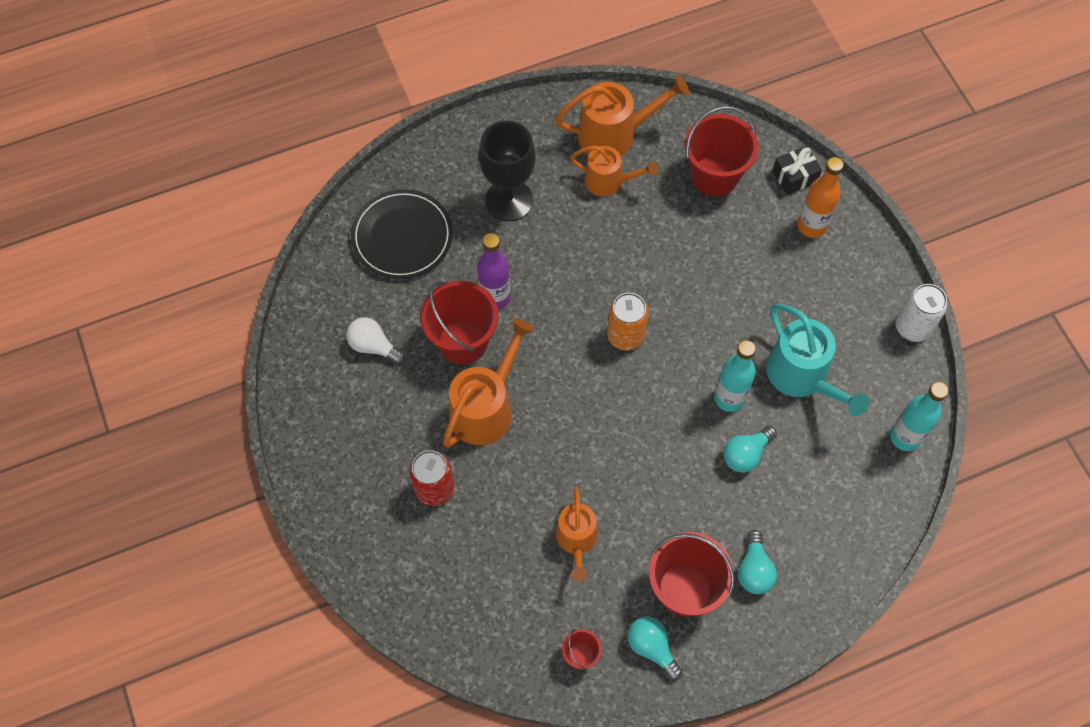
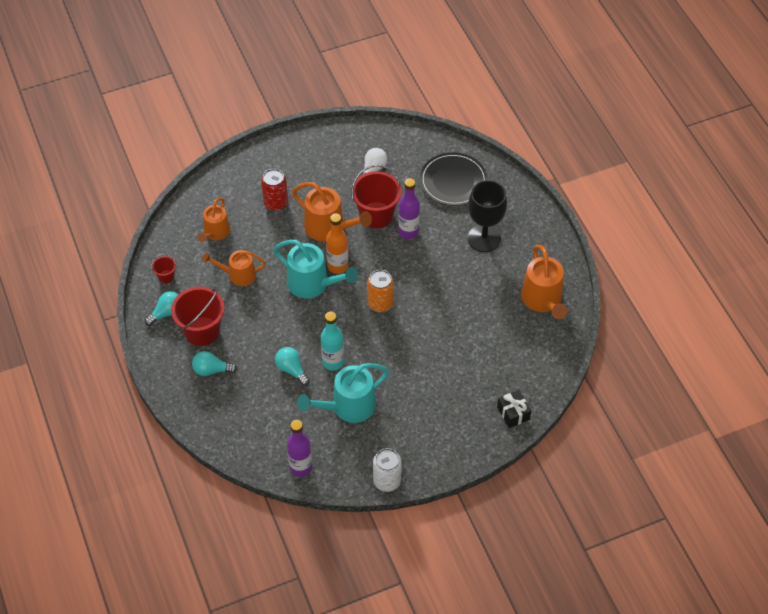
camera: 90 degrees right, 10 degrees down
orange watering can [570,146,657,197] -> orange watering can moved to [197,198,230,242]
red bucket [685,106,759,197] -> none
orange bottle [798,157,844,238] -> orange bottle moved to [326,213,348,274]
turquoise bottle [890,382,948,451] -> purple bottle [287,420,312,477]
none -> turquoise watering can [273,240,358,299]

